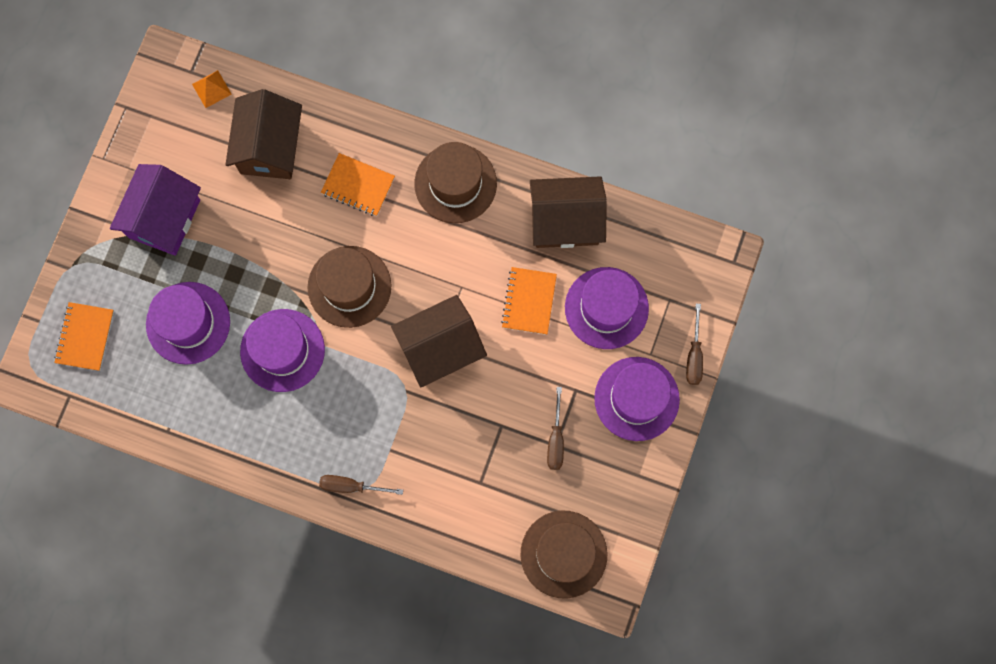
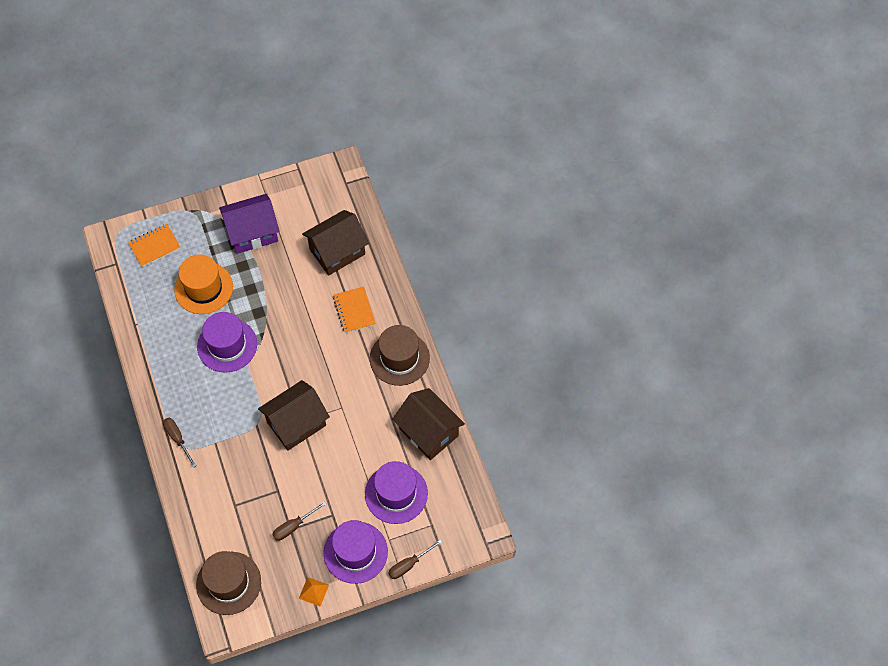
camera: 50 degrees right, 15 degrees down
purple hat [146,282,230,365] -> orange hat [174,254,233,314]
orange pyramid [192,70,231,108] -> orange pyramid moved to [299,577,329,606]
brown hat [308,246,391,328] -> none
brown house [391,295,487,387] -> brown house turned 60 degrees counterclockwise [258,380,330,451]
orange notebook [501,267,557,335] -> none

